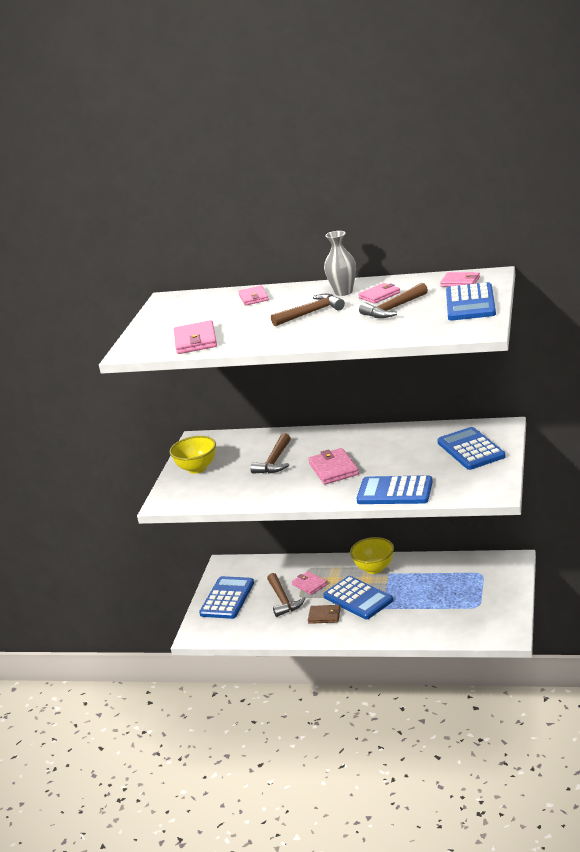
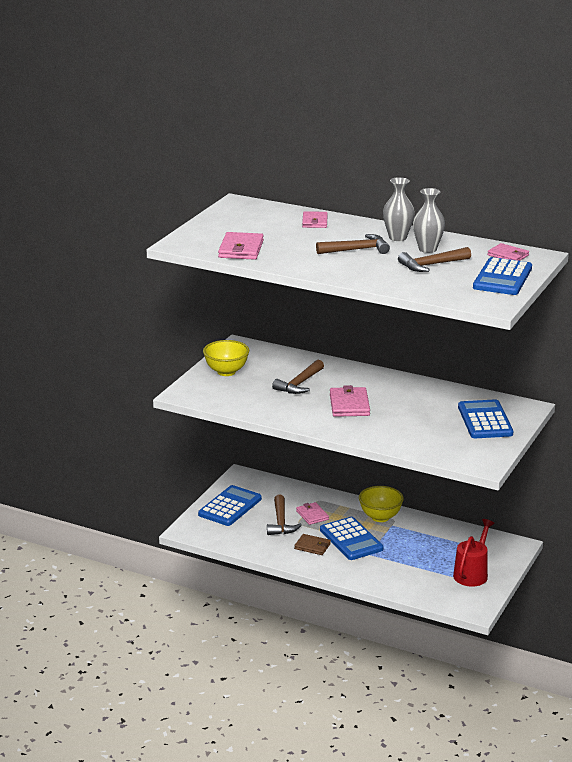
camera: 10 degrees right, 0 degrees up
blue calculator [357,475,433,504] -> none
pink wallet [358,283,400,304] -> grey vase [413,188,445,253]
none -> red watering can [453,519,495,587]

